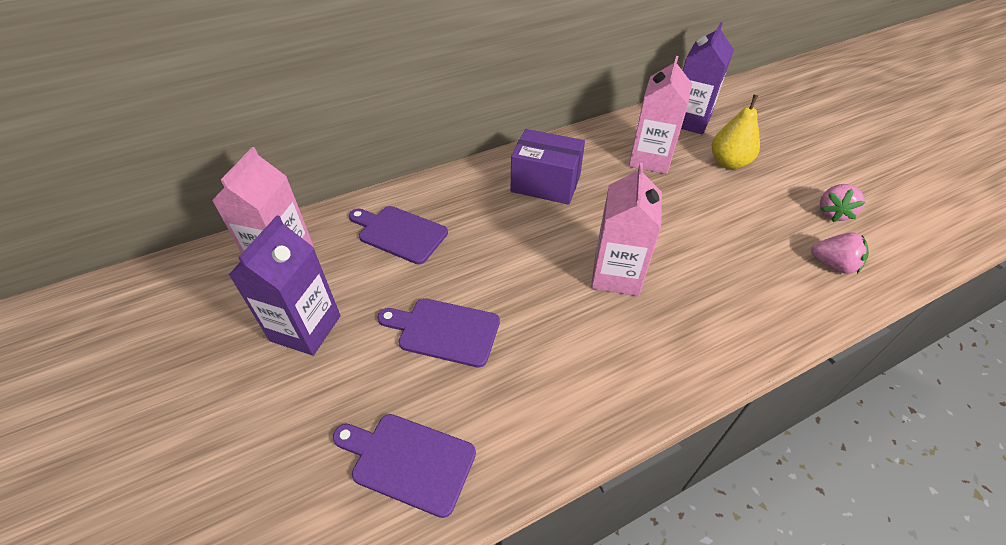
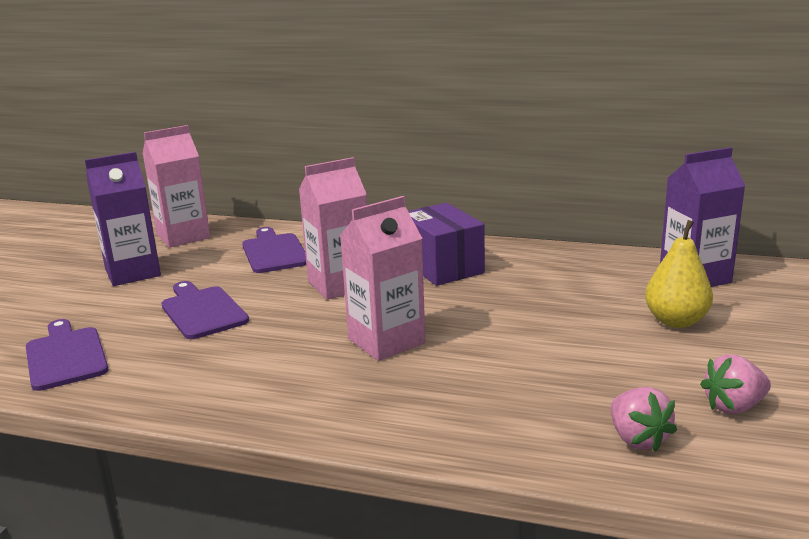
camera: 45 degrees right, 25 degrees down
pink carton [629,56,692,174] -> pink carton moved to [299,157,367,300]

